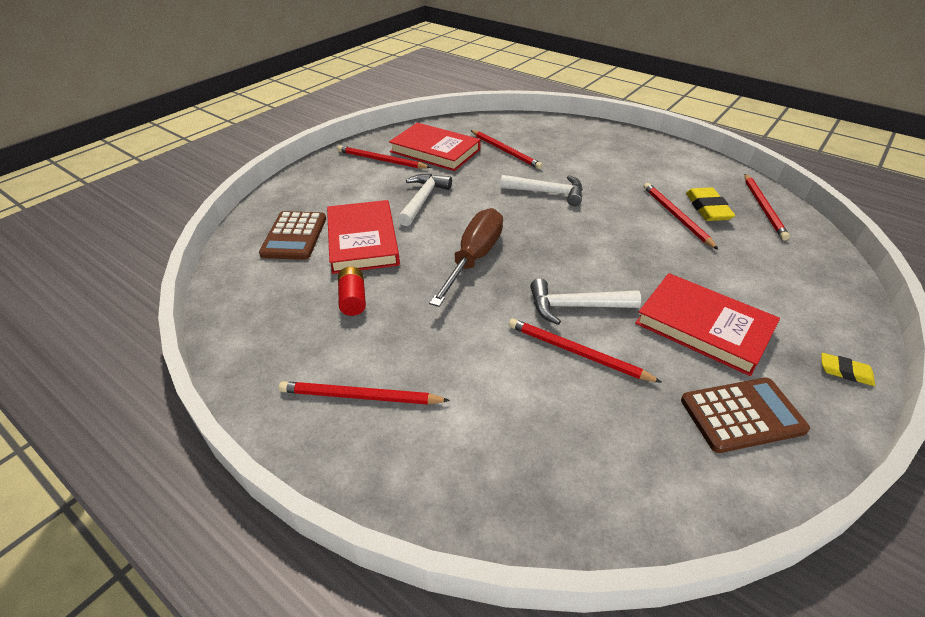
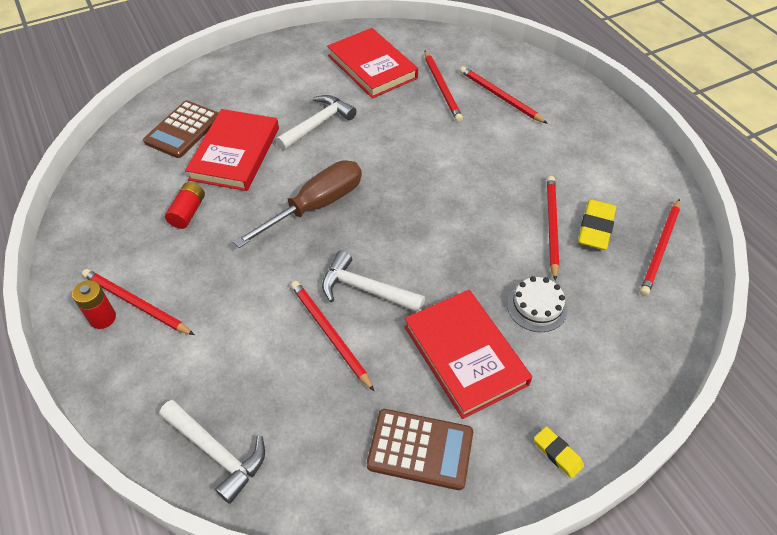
camera: 25 degrees right, 10 degrees up
red pencil [337,145,431,169] -> red pencil moved to [460,66,548,124]
white hammer [500,175,583,206] -> white hammer moved to [159,400,265,504]
none -> red battery [72,280,116,329]
none -> white cake [507,276,568,332]

